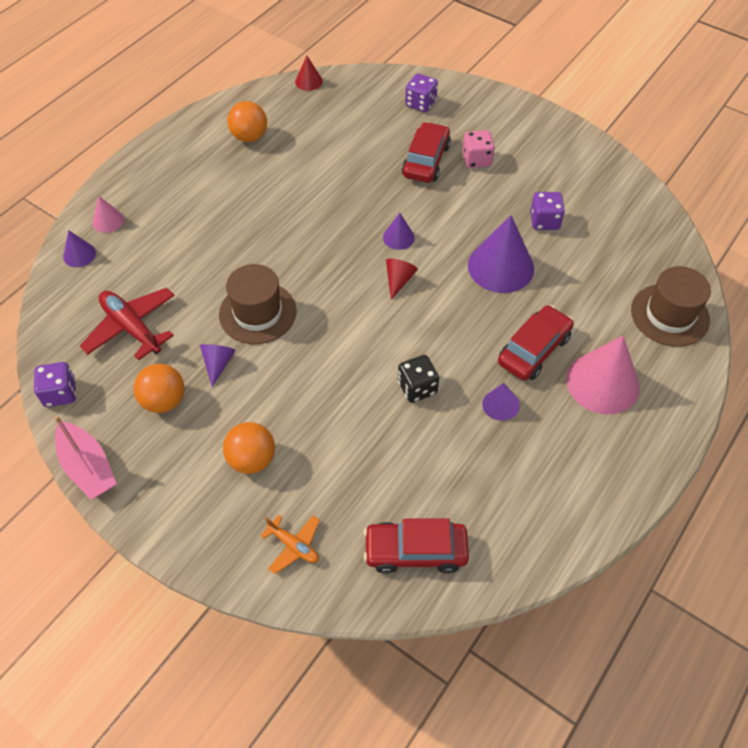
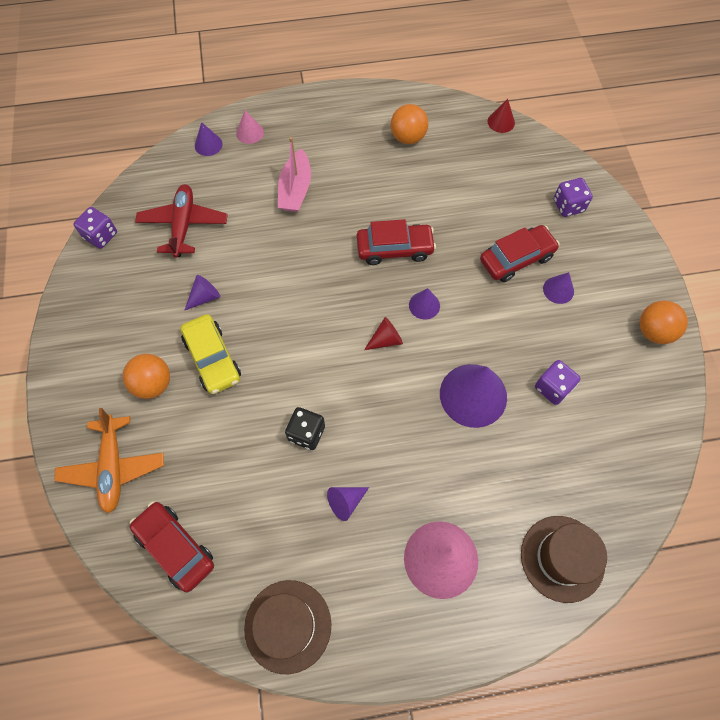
camera: 45 degrees right, 10 degrees up
pink boat [54,416,116,499] -> pink boat moved to [278,137,311,212]
orange ball [134,364,185,413] -> orange ball moved to [640,301,688,344]
brown hat [219,264,297,344] -> brown hat moved to [244,580,331,674]
orange plane [260,515,320,574] -> orange plane [54,408,164,514], size x1.75
pink dice [462,130,495,168] -> purple cone [543,272,574,304]
red car [498,305,574,380] -> red car moved to [357,219,436,265]
none -> yellow car [181,314,241,394]

